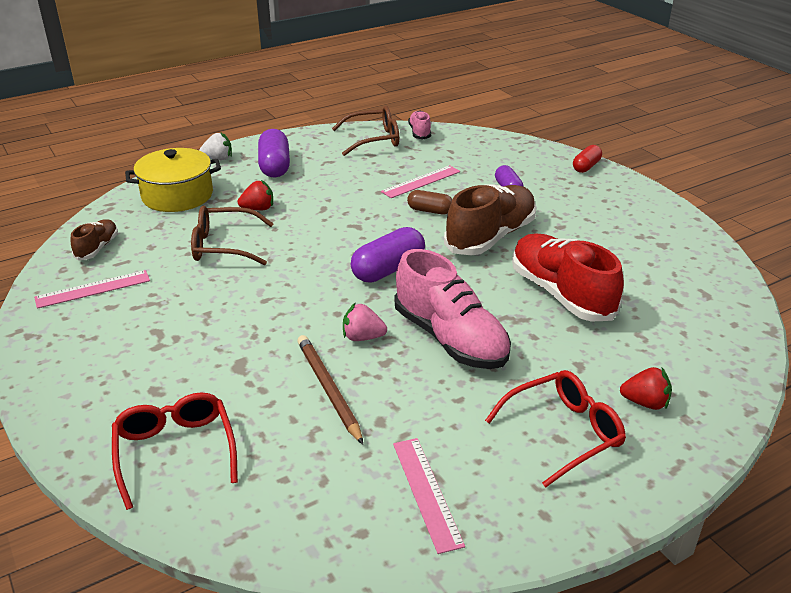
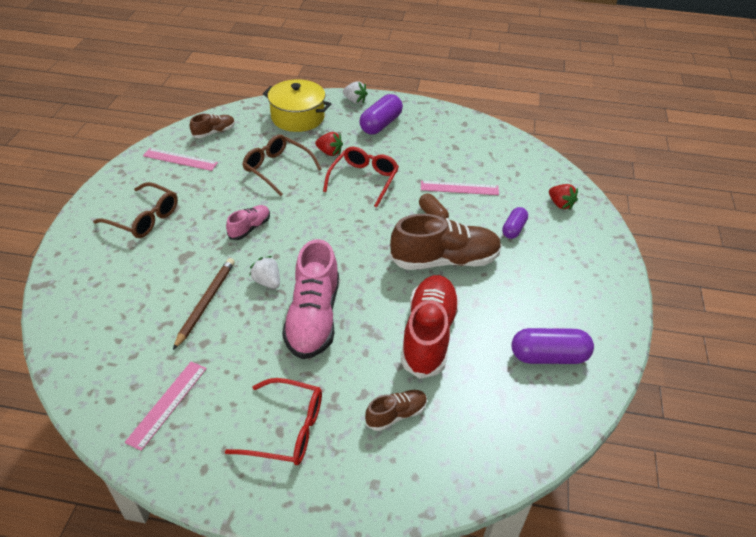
camera: 40 degrees right, 10 degrees up
red glasses [112,392,238,510] -> red glasses moved to [323,147,399,208]
brown glasses [332,106,399,156] -> brown glasses moved to [93,182,178,238]
pink strawberry [343,303,387,341] -> white strawberry [249,256,280,289]
purple capsule [351,227,425,282] -> purple capsule moved to [512,328,594,364]
pink shoe [408,111,431,139] -> pink shoe moved to [226,205,270,240]
red capsule [573,145,602,173] -> none
red strawberry [620,367,672,410] -> red strawberry moved to [549,184,578,210]
none -> brown shoe [365,390,427,431]

